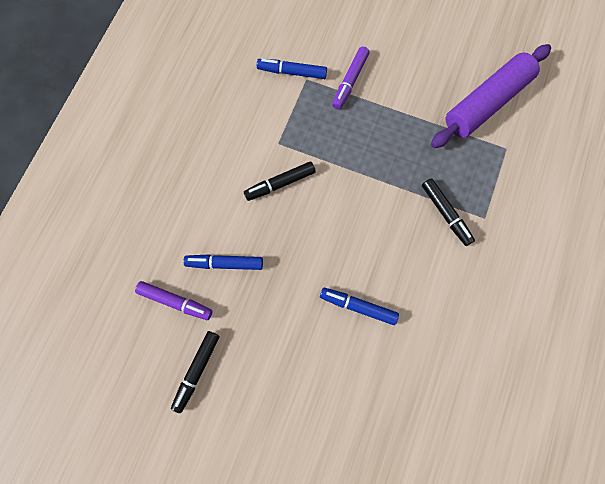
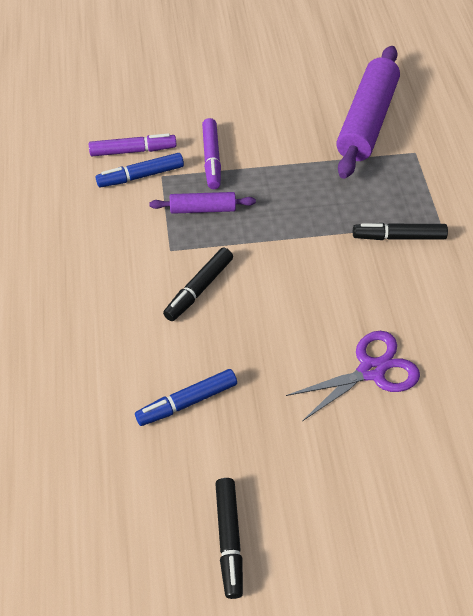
camera: 30 degrees left, 20 degrees down
purple marker [135,281,213,320] -> purple marker moved to [89,133,176,156]
blue marker [320,288,399,325] -> purple scissors [286,331,420,421]
black marker [422,178,475,246] -> black marker turned 150 degrees clockwise [353,223,448,240]
none -> purple rolling pin [149,192,256,214]

